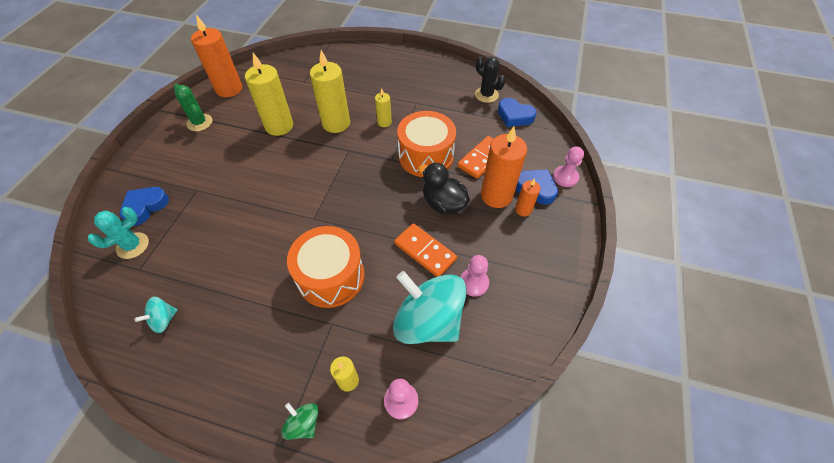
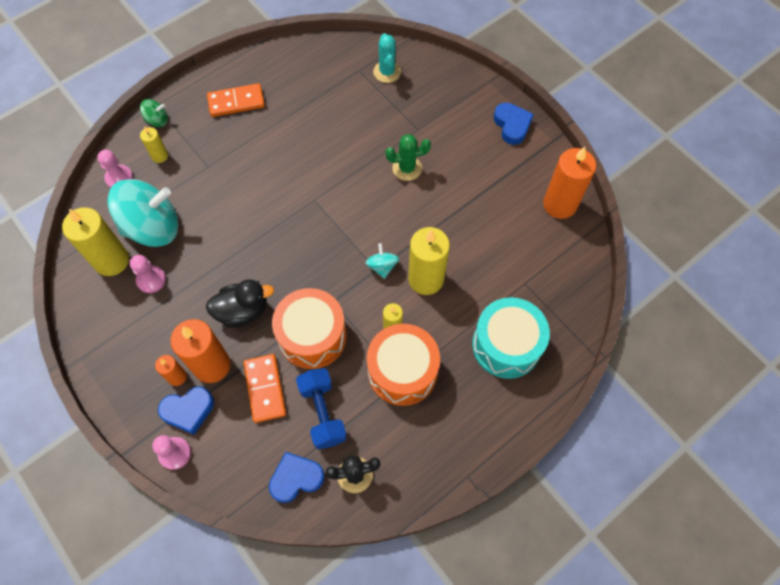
camera: 125 degrees right, 10 degrees up
blue heart [119,187,169,226] -> blue heart moved to [493,103,534,145]
turquoise spinning top [135,297,178,333] -> turquoise spinning top moved to [366,243,399,279]
green cactus [174,84,213,131] -> green cactus moved to [386,134,431,181]
yellow candle [245,53,293,136] -> yellow candle moved to [62,207,129,276]
orange drum [287,226,365,308] -> orange drum moved to [367,324,440,406]
orange domino [394,223,457,277] -> orange domino moved to [207,83,265,117]
none -> blue dumbbell [296,368,347,449]
none -> turquoise drum [472,297,550,379]

